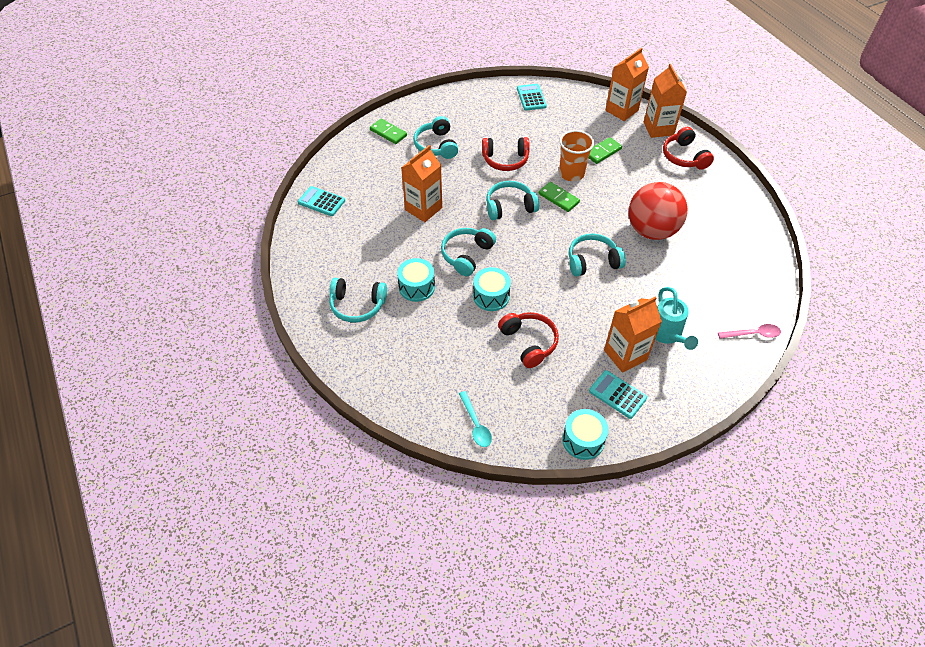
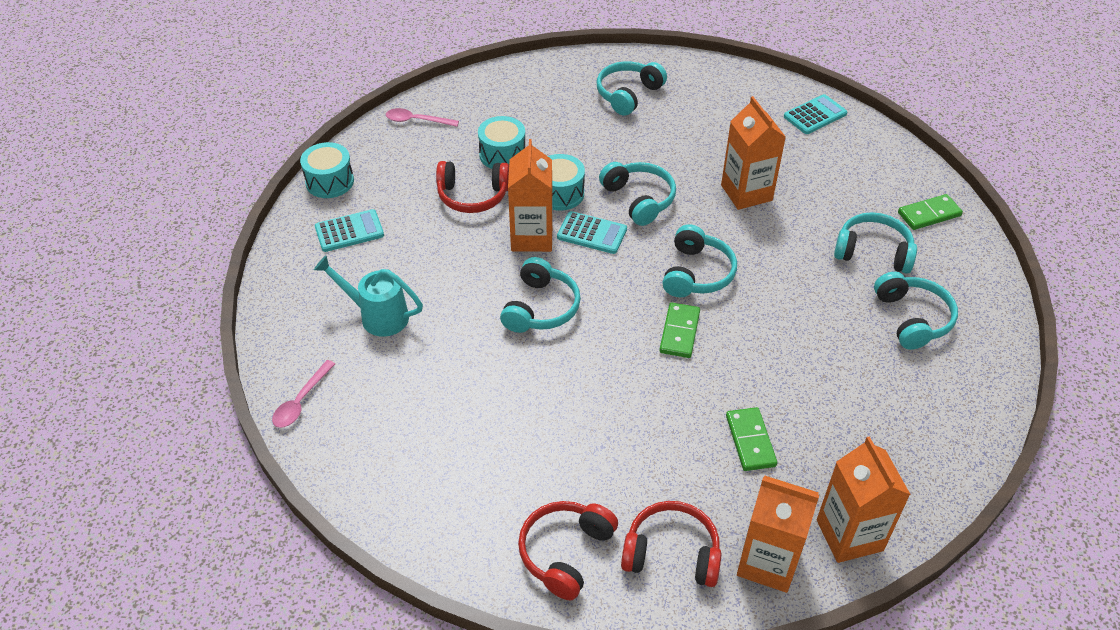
camera: 120 degrees right, 5 degrees down
turquoise drum [397,258,435,302] -> turquoise drum moved to [478,116,525,169]
turquoise spoon [459,391,492,447] -> pink spoon [386,108,459,127]
red headphones [482,137,530,171] -> red headphones moved to [518,501,618,600]
turquoise calculator [517,84,547,110] -> turquoise calculator moved to [557,211,627,254]
green domino [539,182,580,212] -> green domino turned 60 degrees counterclockwise [659,302,700,358]
orange cup [559,130,594,181] -> none
orange carton [604,296,662,373] -> orange carton moved to [508,139,553,252]
red ball [629,182,688,240] -> none
none -> turquoise headphones [874,272,958,350]

